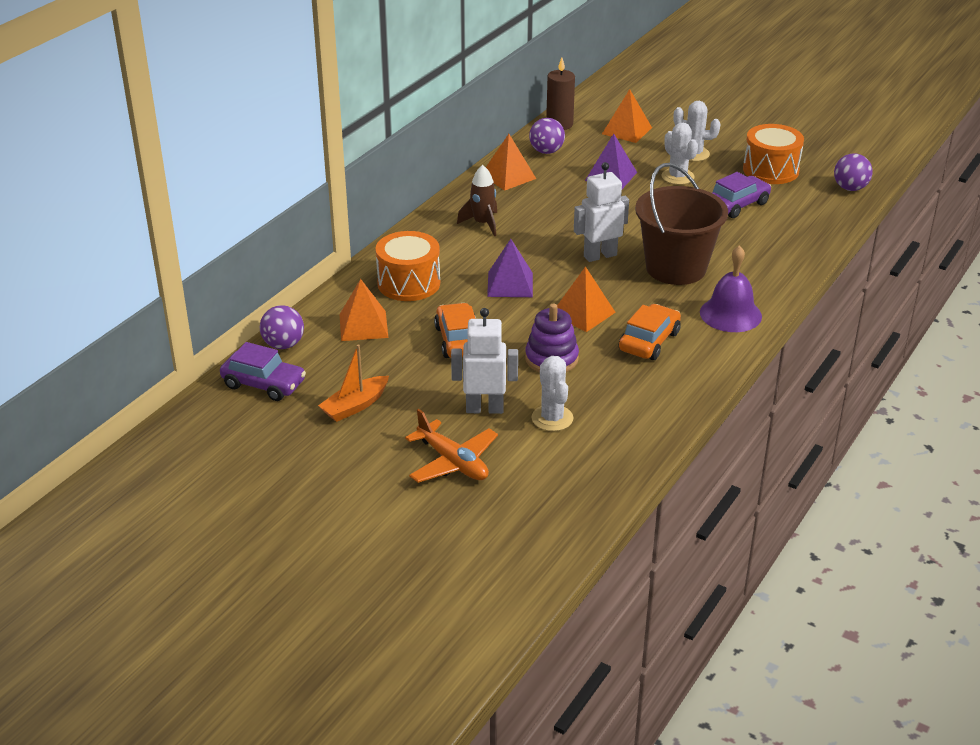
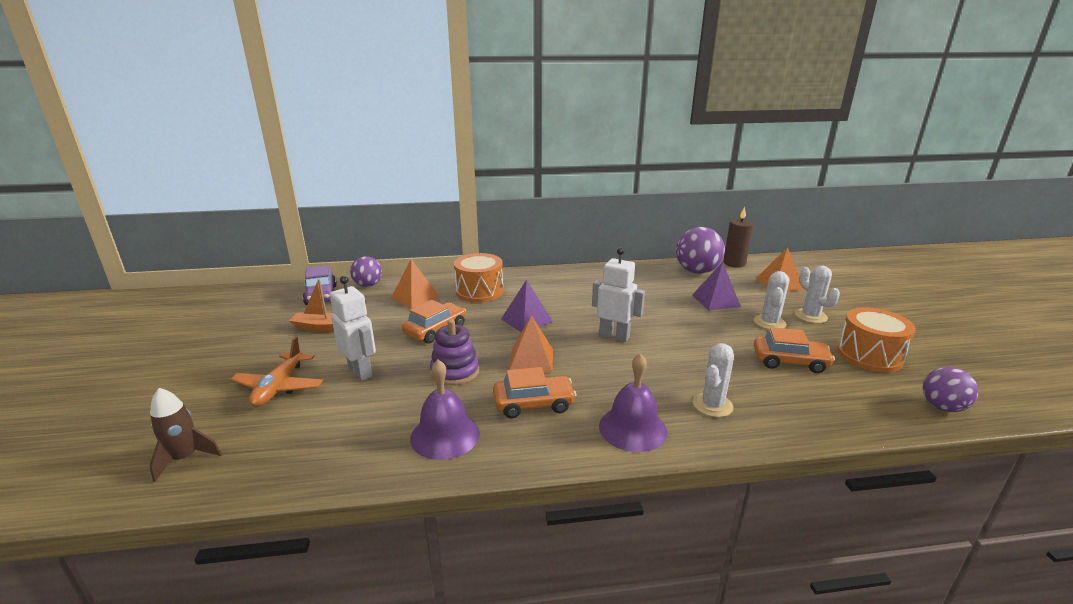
camera: 50 degrees right, 10 degrees down
brown rocket [457,165,497,236] -> brown rocket moved to [149,388,222,482]
orange pyramid [486,134,536,191] -> none
purple ball [529,118,565,154] -> purple ball [676,227,725,274], size x1.60
white cactus [531,356,573,431] -> white cactus moved to [693,343,734,417]
brown bucket [635,163,728,285] -> none
purple car [712,172,771,218] -> orange car [754,327,835,373]
none -> purple bell [410,360,480,460]

